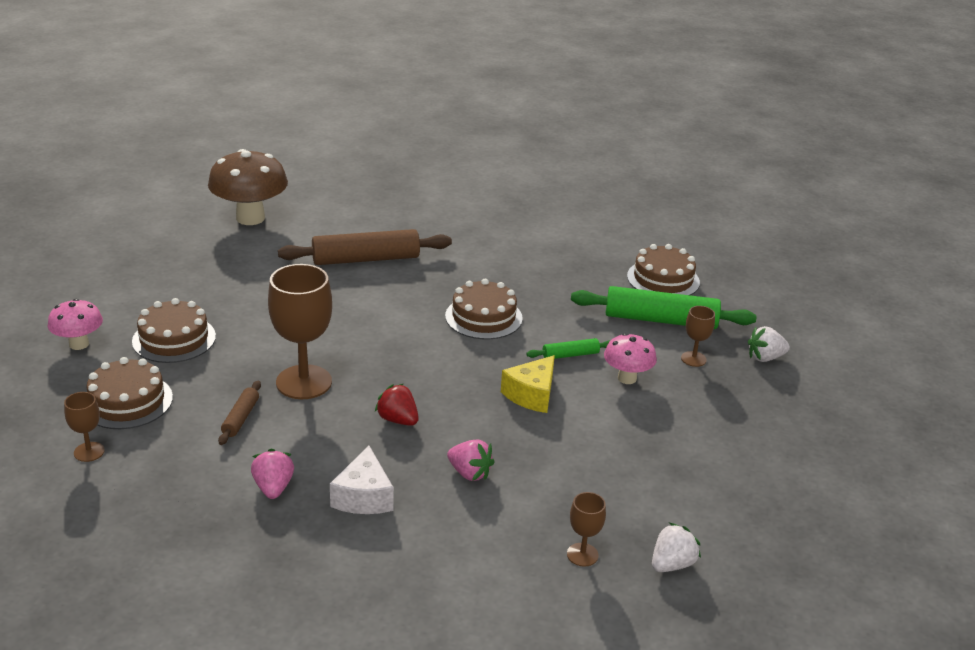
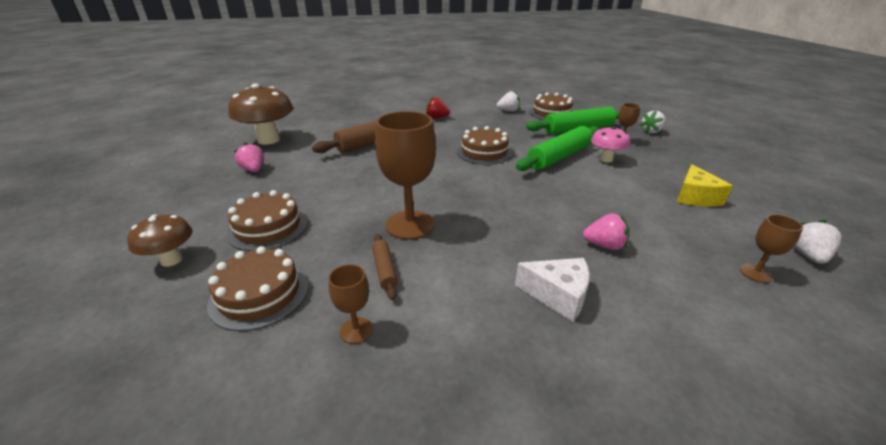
camera: 25 degrees left, 0 degrees up
pink mushroom [48,299,103,350] -> brown mushroom [127,215,193,267]
brown goblet [64,392,105,462] -> brown goblet moved to [328,264,373,344]
pink strawberry [251,448,294,499] -> pink strawberry moved to [234,142,264,172]
white cheese [330,446,394,514] -> white cheese turned 45 degrees counterclockwise [515,258,590,322]
red strawberry [375,384,419,426] -> red strawberry moved to [426,97,450,118]
yellow cheese [501,355,555,413] -> yellow cheese moved to [677,164,733,207]
green rolling pin [526,338,611,359] -> green rolling pin [516,126,599,171], size x2.08
none -> white strawberry [497,91,520,112]

